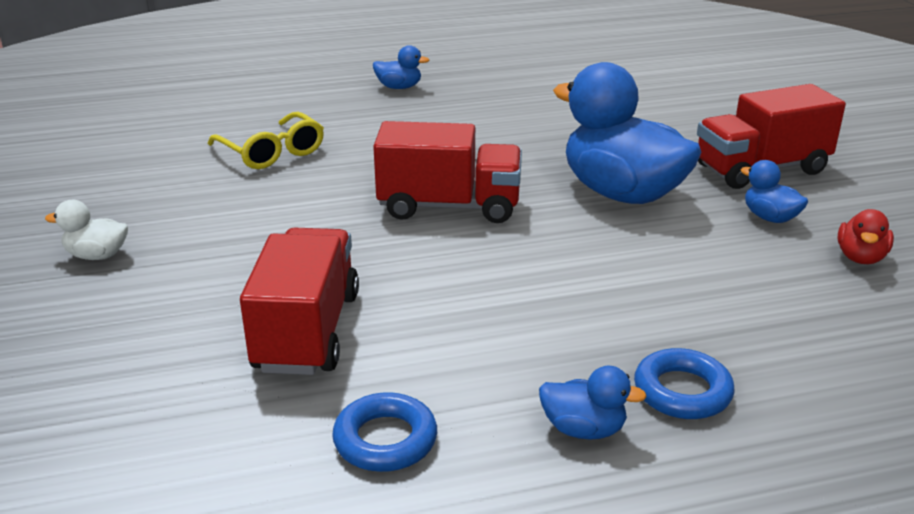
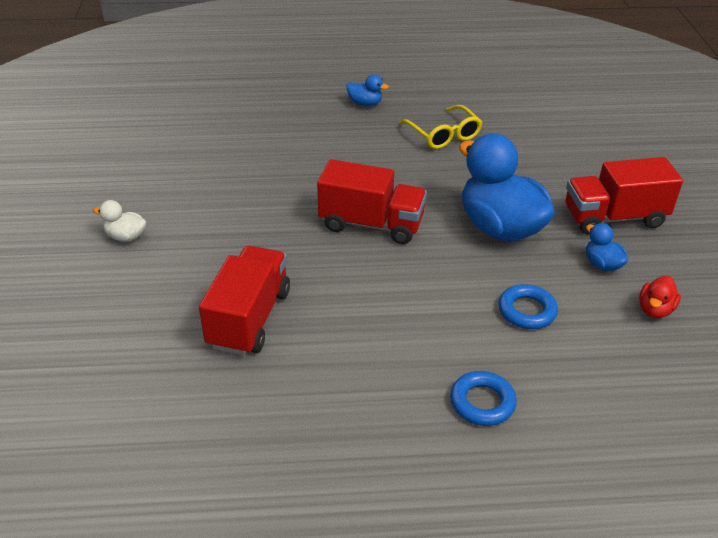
camera: 10 degrees right, 10 degrees up
yellow glasses [208,112,324,169] -> yellow glasses moved to [399,105,482,149]
blue ring [332,392,437,472] -> blue ring moved to [498,284,558,329]
blue duck [539,366,647,439] -> none

